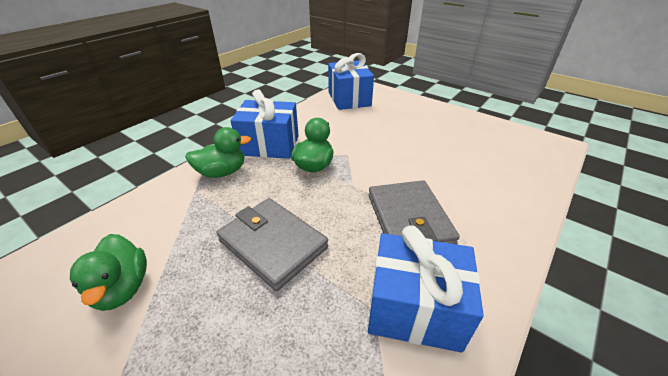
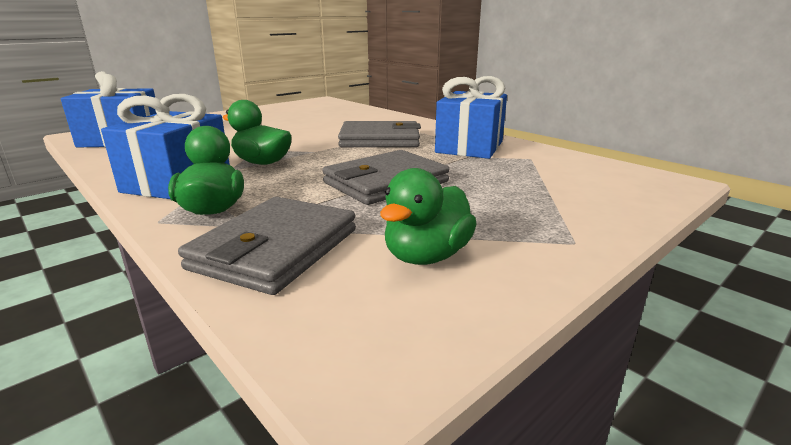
camera: 80 degrees left, 15 degrees down
green duck [70,234,147,311] -> green duck turned 135 degrees clockwise [380,168,477,265]
none -> grey wallet [178,197,356,295]

